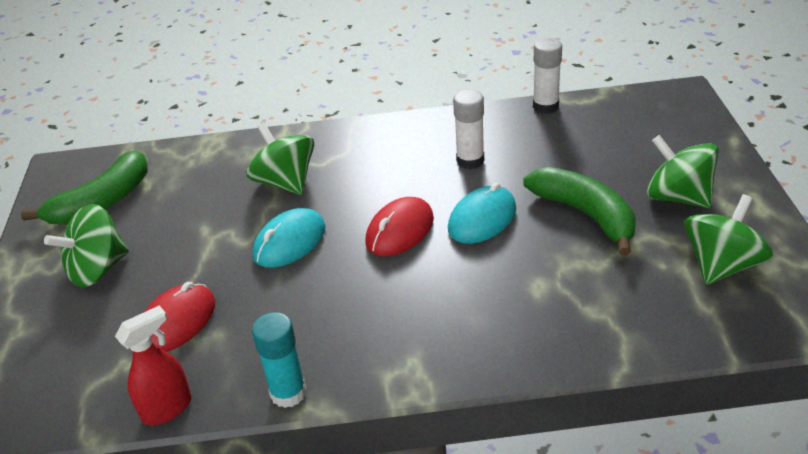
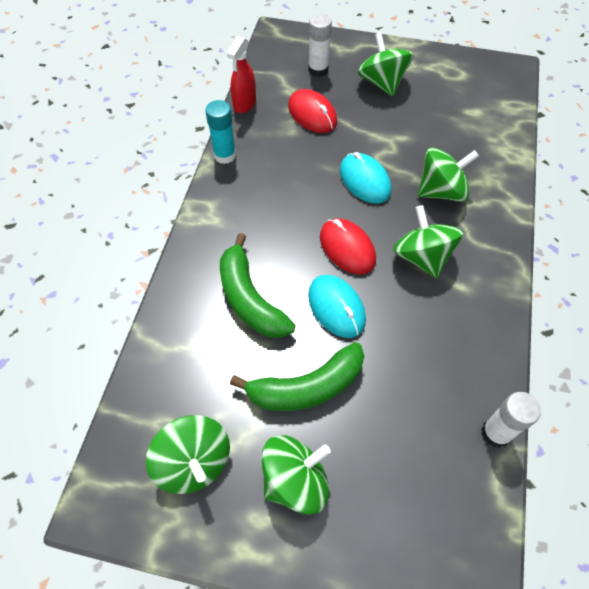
camera: 105 degrees right, 20 degrees up
green banana [21,150,147,225] -> green banana moved to [220,233,296,338]
red spray bottle [115,306,192,425] -> red spray bottle turned 45 degrees clockwise [227,37,256,113]
white glue stick [453,89,484,169] -> white glue stick moved to [308,14,332,77]
none -> green spinning top [393,205,463,278]

